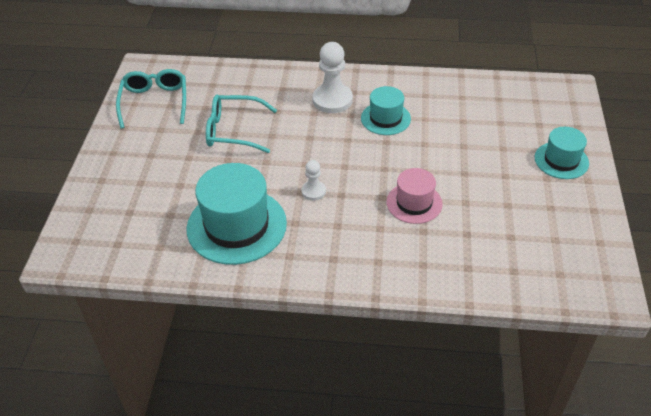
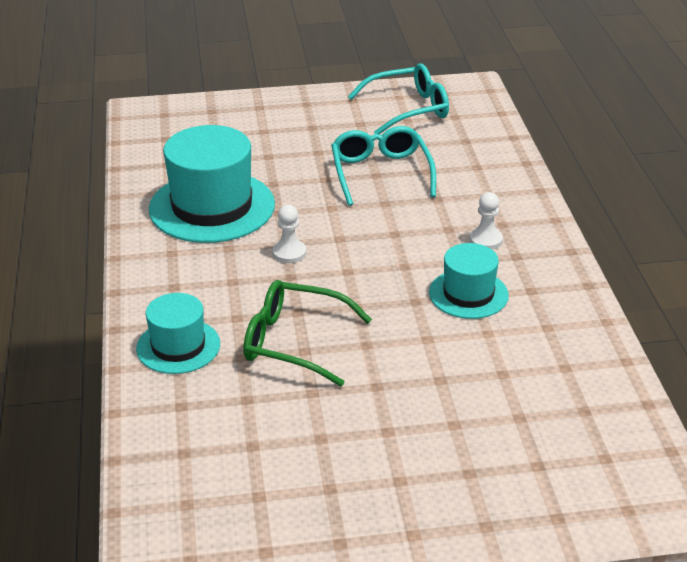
camera: 75 degrees right, 10 degrees down
white pawn [312,42,353,113] -> white pawn [469,192,503,250], size x0.54
pink hat [386,168,443,224] -> green glasses [243,280,372,387]
turquoise hat [535,127,589,179] -> turquoise hat moved to [136,293,220,374]

